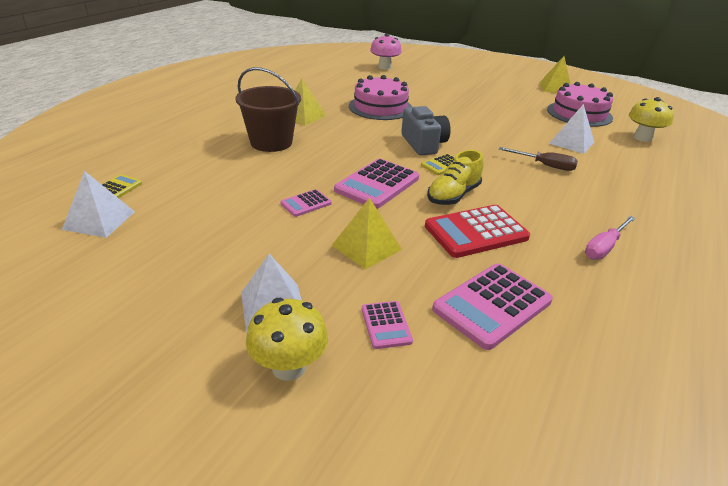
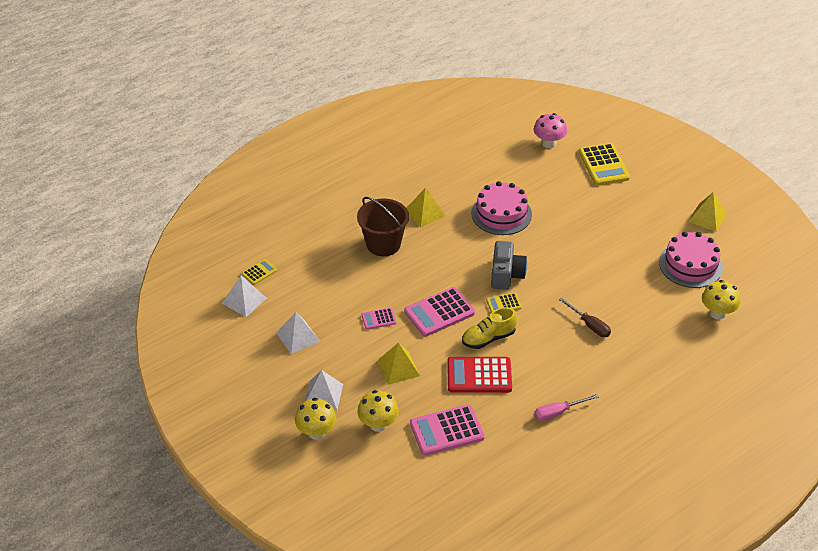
camera: 25 degrees right, 10 degrees up
pink calculator [362,301,413,349] -> yellow mushroom [357,390,399,432]
white pyramid [549,104,594,154] -> white pyramid moved to [276,312,320,354]
none -> yellow calculator [579,143,630,185]

